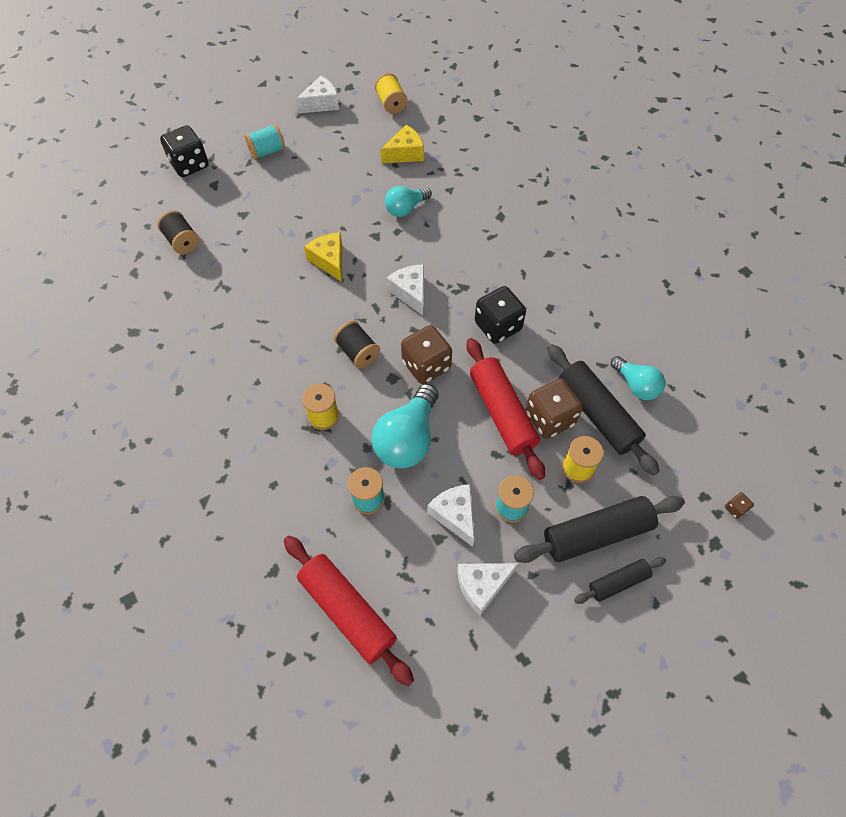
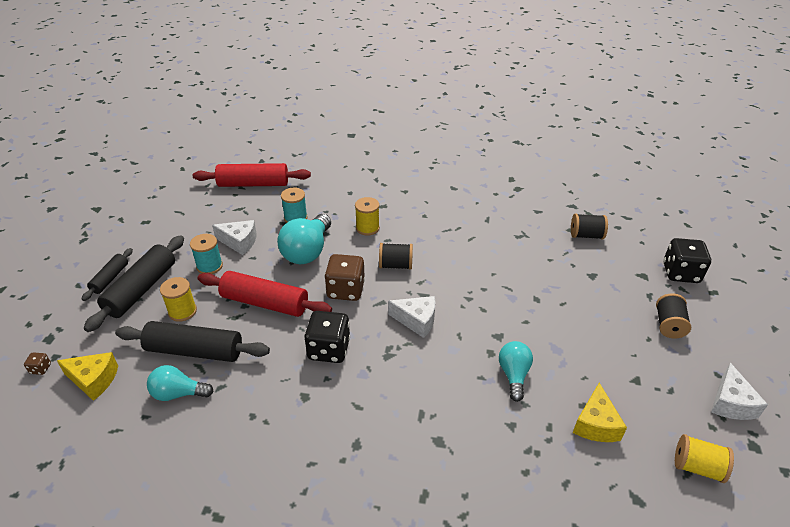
camera: 130 degrees right, 20 degrees down
turquoise spool [245,124,285,160] -> black spool [656,293,691,338]
yellow cheese [304,232,342,282] -> yellow cheese moved to [57,352,118,401]
turquoise light bulb [371,384,438,468] -> turquoise light bulb turned 135 degrees counterclockwise [277,214,331,264]
white cheese [457,563,518,616] -> none
brown dice [525,378,583,439] -> none

